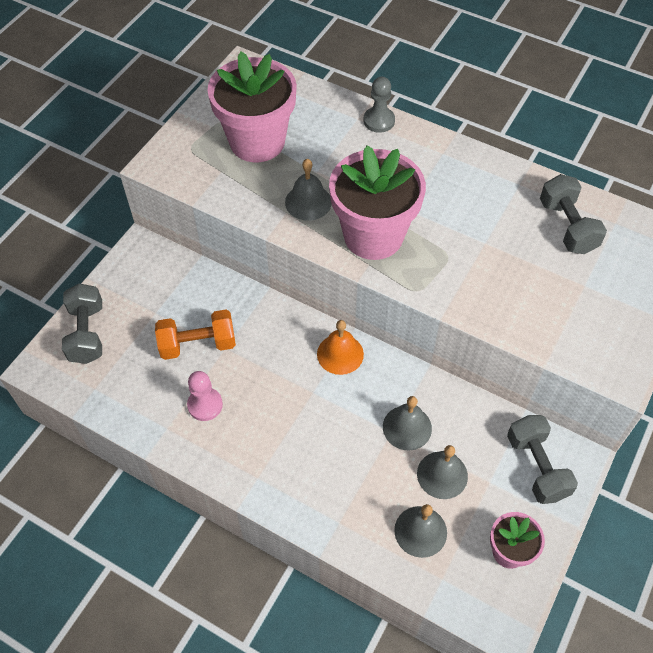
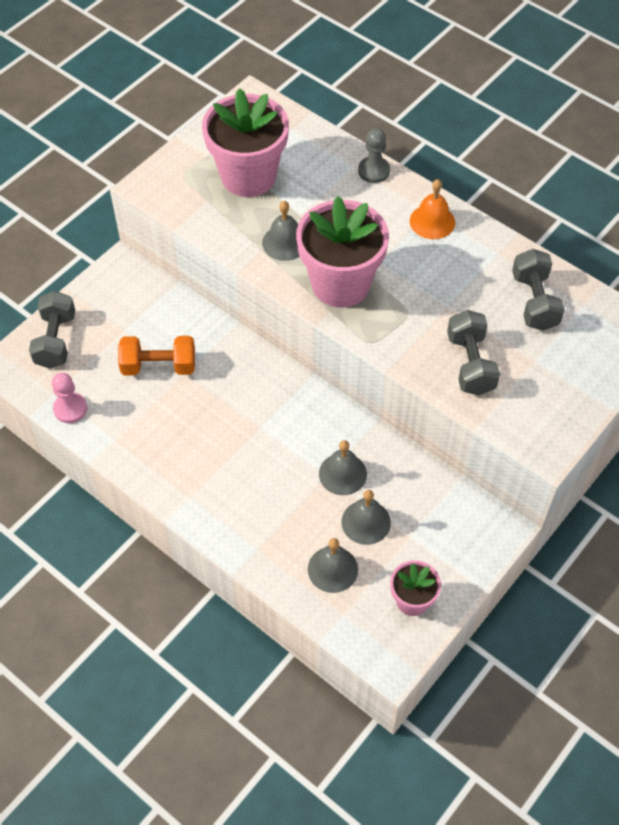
camera: 10 degrees right, 0 degrees up
pink pawn [187,371,223,421] -> pink pawn moved to [52,373,87,423]
orange bell [317,320,364,375] -> orange bell moved to [410,179,455,239]
grey dumbbell [507,415,578,504] -> grey dumbbell moved to [447,310,500,395]

